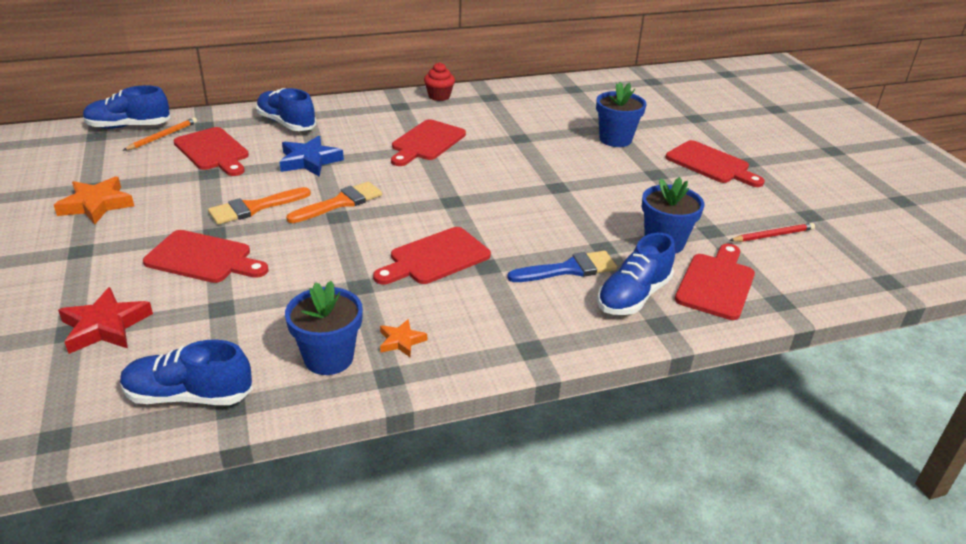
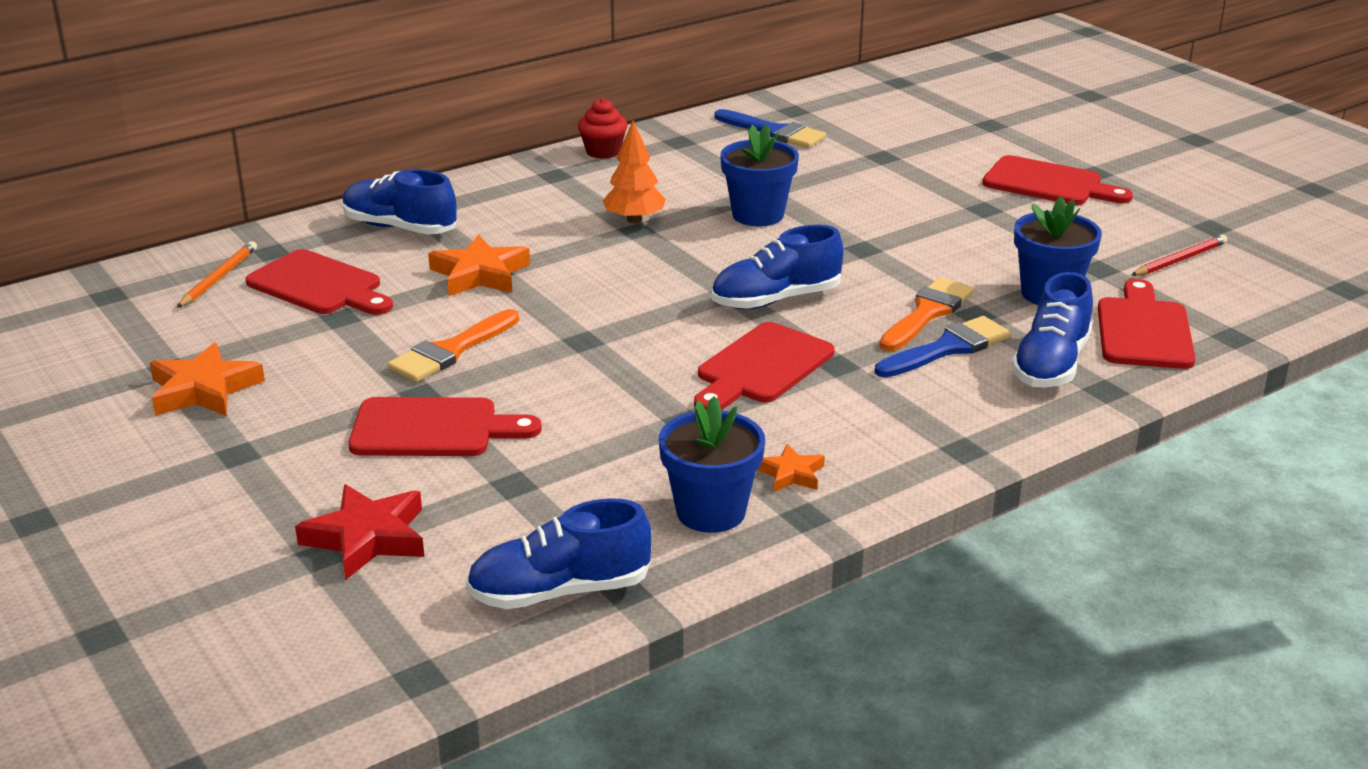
camera: 15 degrees left, 5 degrees down
blue shoe [83,85,171,129] -> blue shoe moved to [712,225,844,309]
blue star [279,136,344,177] -> orange star [428,234,530,296]
orange brush [286,182,382,223] -> orange brush moved to [880,277,974,351]
red cutting board [391,119,466,166] -> orange tree [603,121,666,223]
blue flower pot [596,82,646,147] -> blue flower pot moved to [720,124,799,226]
none -> blue brush [714,109,826,148]

